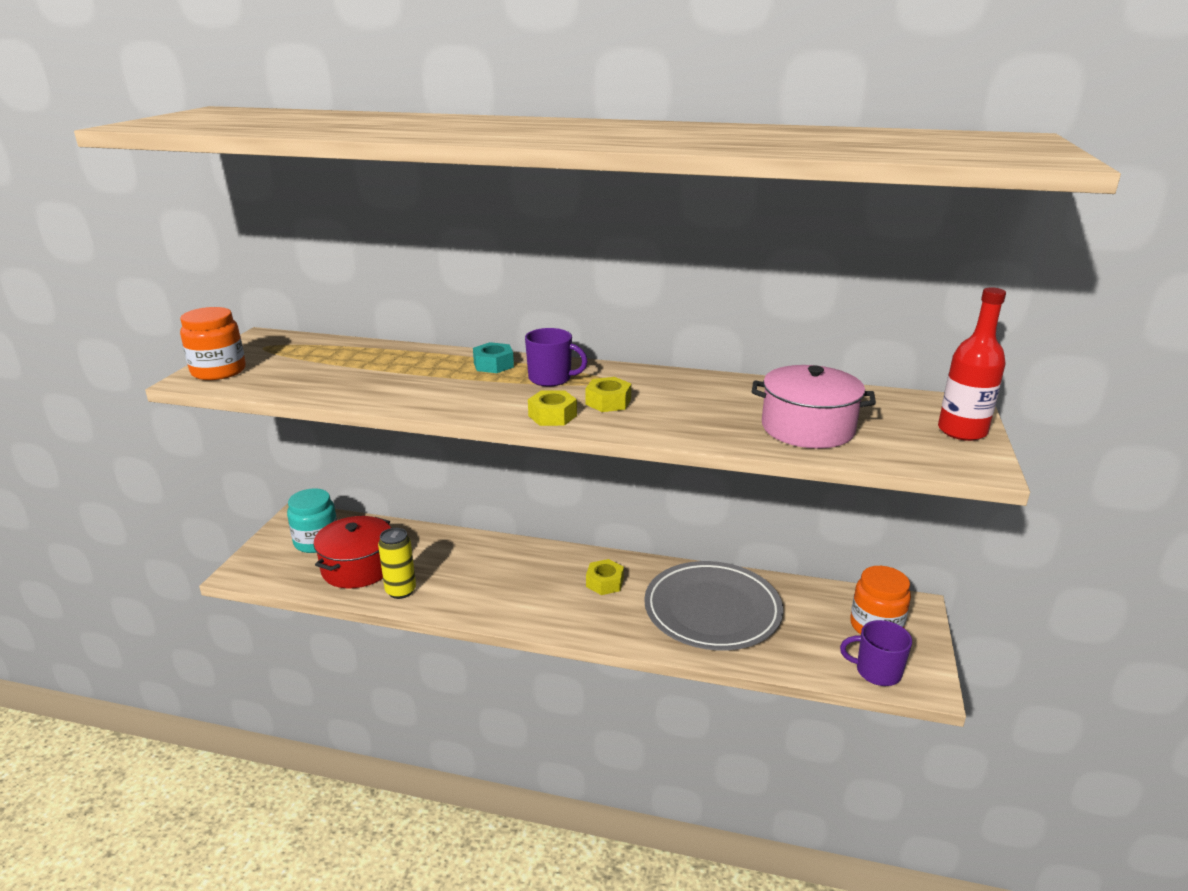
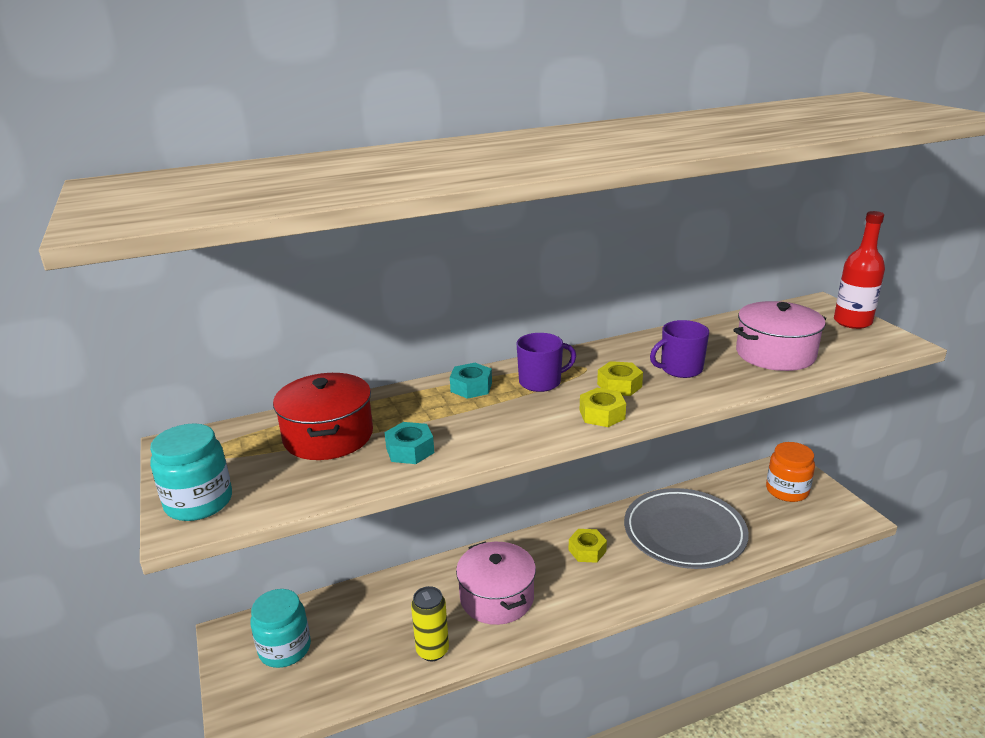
camera: 35 degrees left, 0 degrees up
orange jar [180,307,246,380] -> turquoise jar [150,423,232,521]
red pot [314,516,391,588] -> red pot moved to [273,373,373,460]
purple mug [840,620,912,686] -> purple mug moved to [650,320,709,378]
none -> turquoise nut [384,422,434,464]
none -> pink pot [456,541,536,625]

